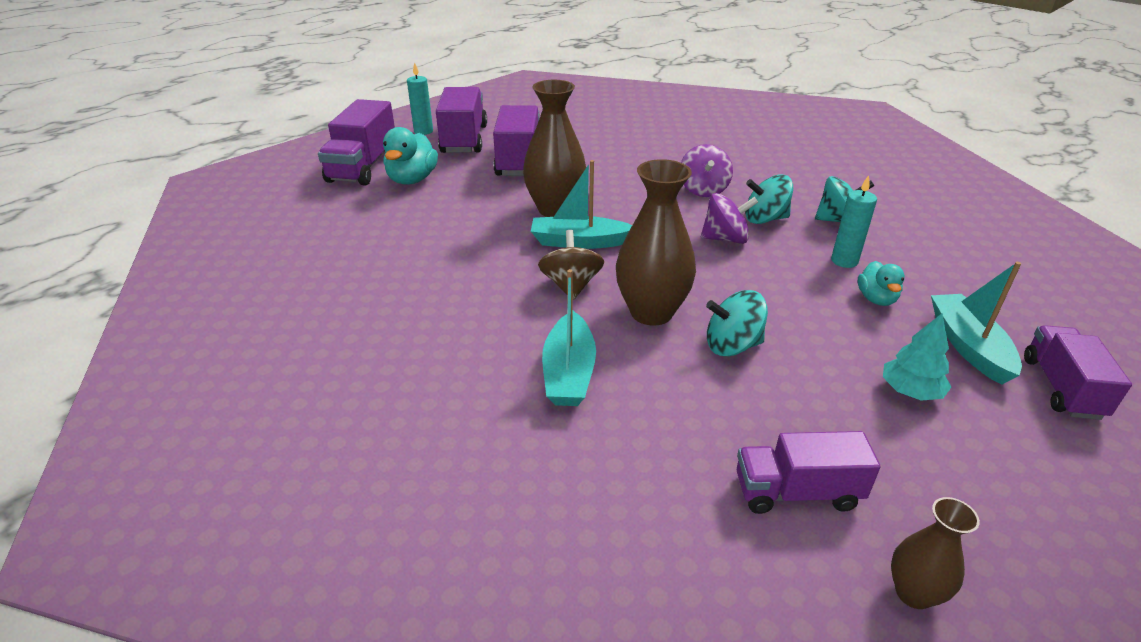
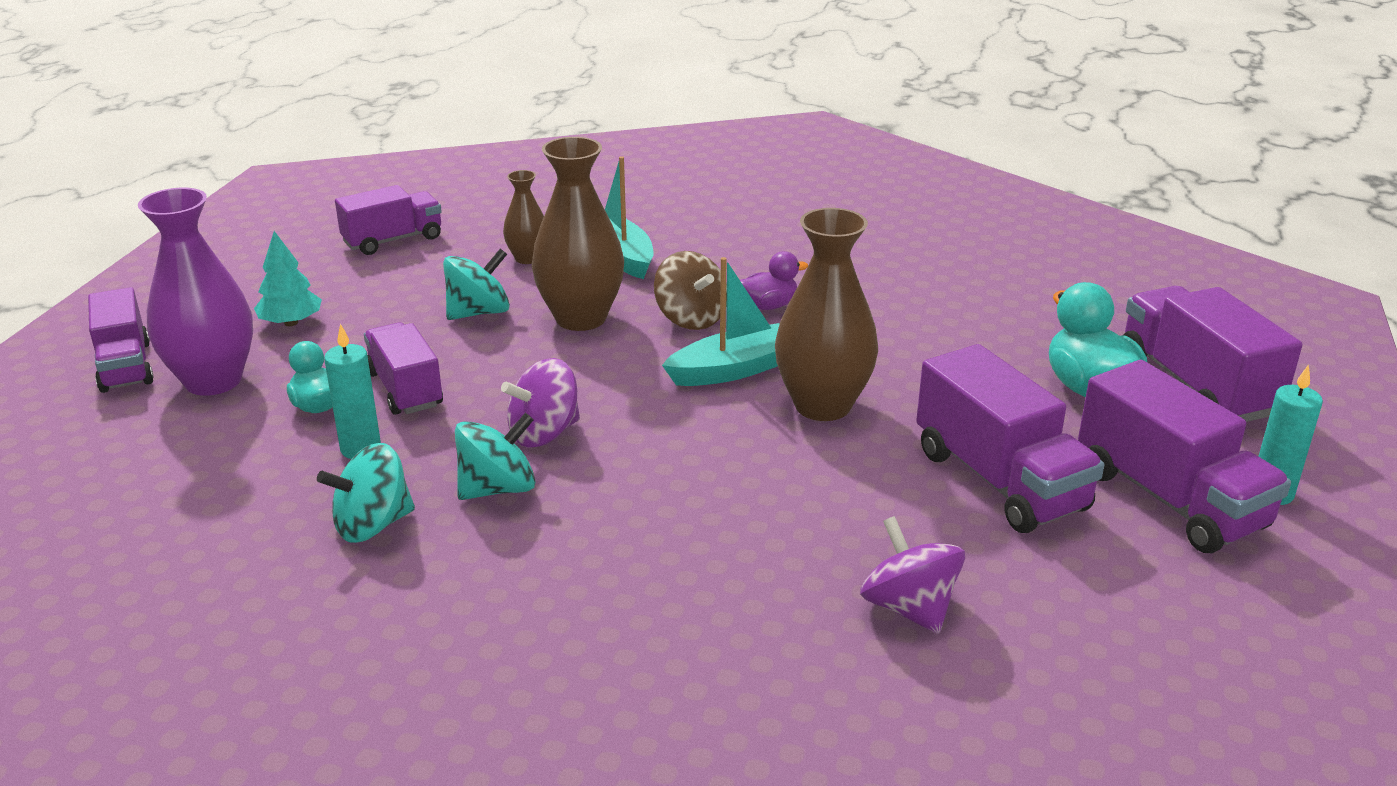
camera: 150 degrees right, 5 degrees down
purple spinning top [681,144,733,197] -> purple spinning top moved to [860,516,965,634]
brown vase [891,497,980,609] -> brown vase moved to [503,170,544,264]
turquoise boat [931,262,1022,385] -> purple vase [138,188,253,396]
none -> purple truck [364,322,443,415]
none -> purple duck [740,251,808,310]

